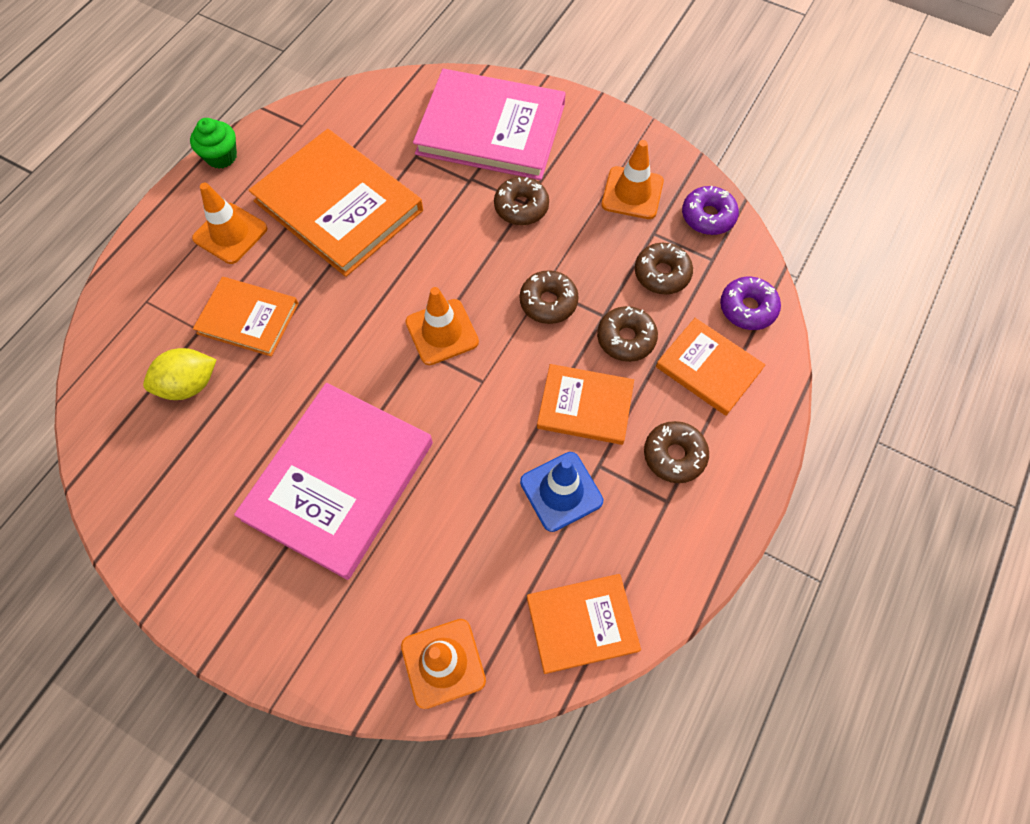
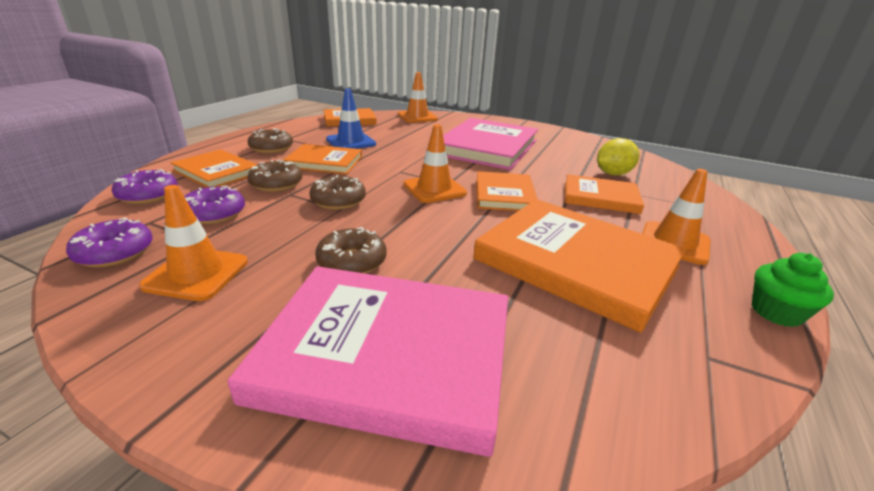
camera: 175 degrees right, 35 degrees down
brown donut [635,243,693,295] -> purple donut [184,185,245,224]
none -> orange book [476,171,537,211]

